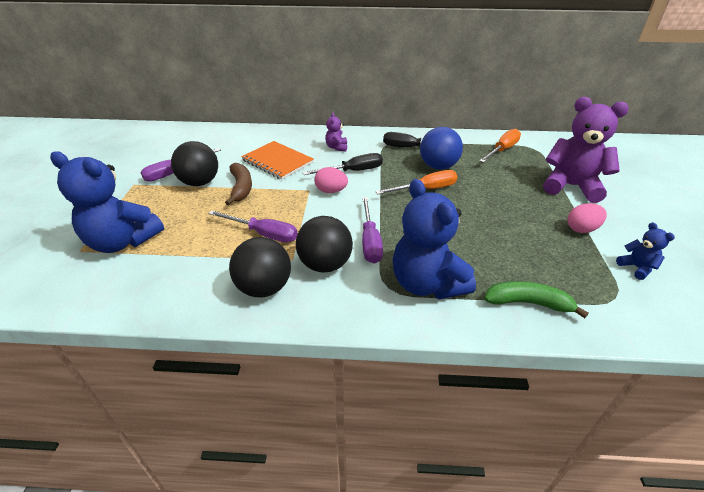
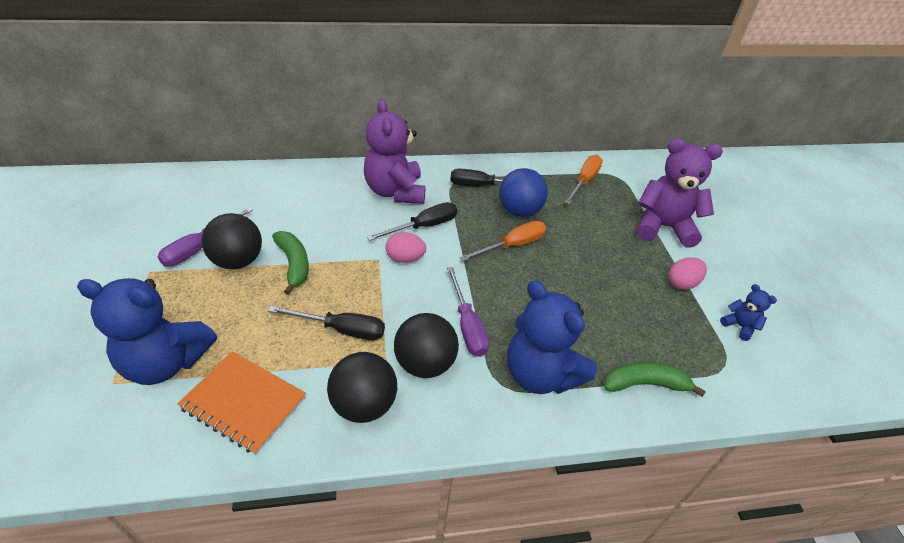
camera: 15 degrees left, 5 degrees up
purple screwdriver [208,210,298,242] -> black screwdriver [268,306,385,340]
brown banana [225,163,252,205] -> green banana [272,231,309,295]
orange notebook [241,141,314,180] -> orange notebook moved to [177,351,306,454]
purple teddy bear [325,113,347,152] -> purple teddy bear [364,99,426,204], size x2.21

